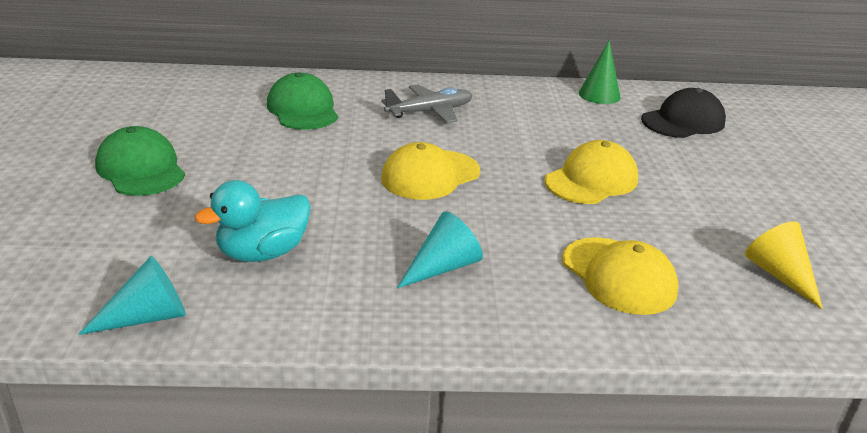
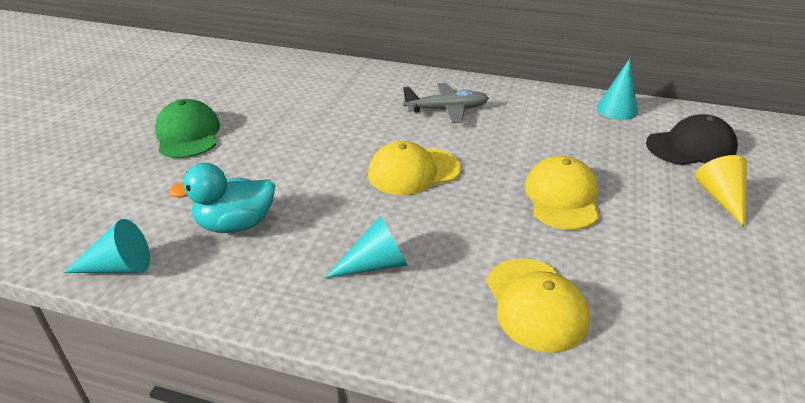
camera: 20 degrees right, 5 degrees up
green cap [267,72,338,130] -> none
yellow cap [544,140,638,204] -> yellow cap turned 60 degrees counterclockwise [525,156,599,230]
green cone [579,41,620,104] -> turquoise cone [597,59,638,120]
yellow cone [745,221,823,310] -> yellow cone moved to [695,155,747,228]

